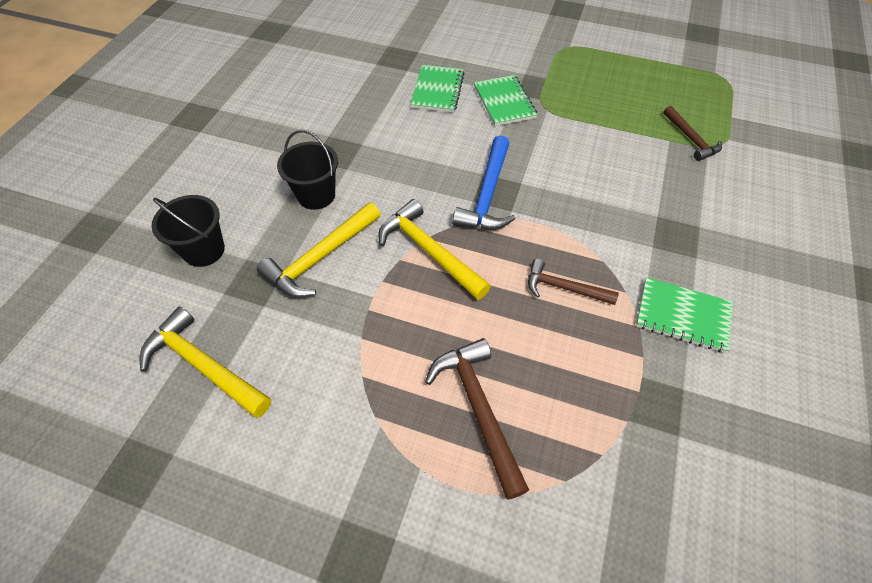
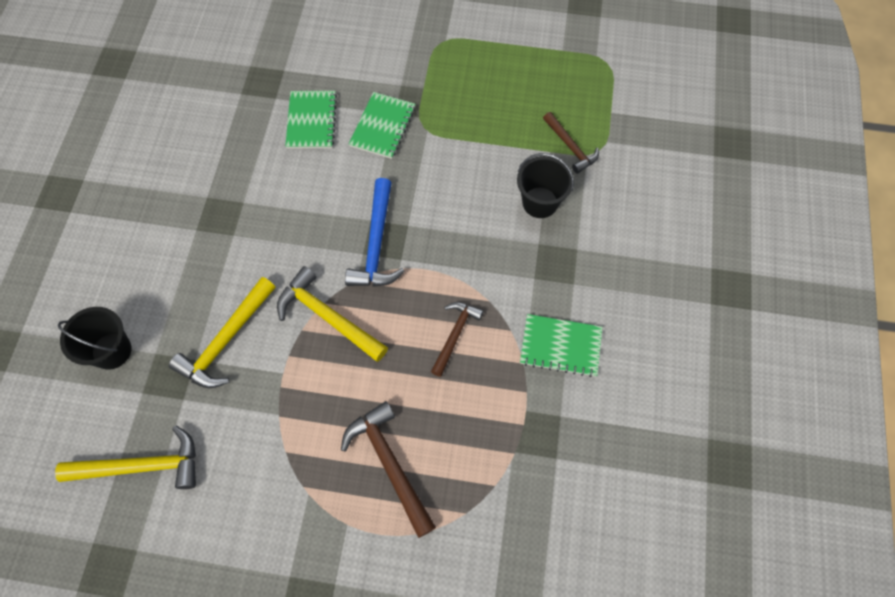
camera: 10 degrees left, 10 degrees up
yellow hammer [140,306,271,418] -> yellow hammer turned 150 degrees clockwise [55,425,196,489]
black bucket [277,130,338,210] -> black bucket moved to [517,153,574,218]
green notebook [474,75,538,126] -> green notebook turned 45 degrees clockwise [349,92,416,159]
brown hammer [528,259,619,305] -> brown hammer turned 105 degrees clockwise [431,302,484,377]

